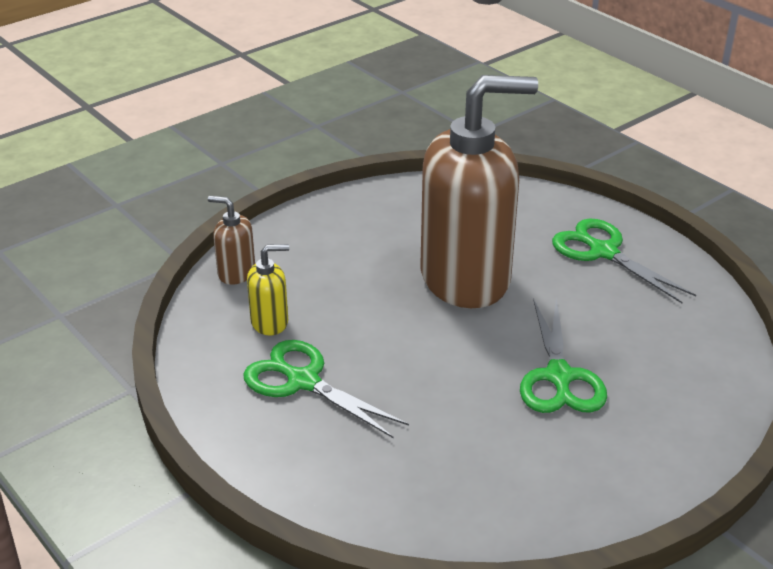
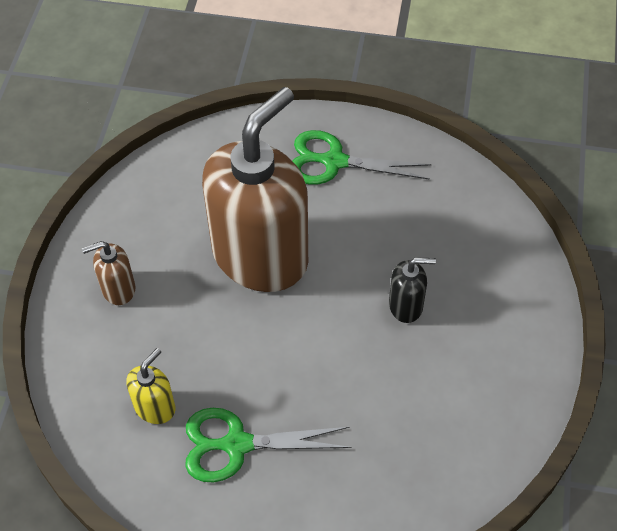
camera: 40 degrees left, 20 degrees up
brown soap dispenser [208,196,255,285] -> brown soap dispenser moved to [82,241,135,305]
green scissors [520,298,607,413] -> black soap dispenser [389,257,436,323]

